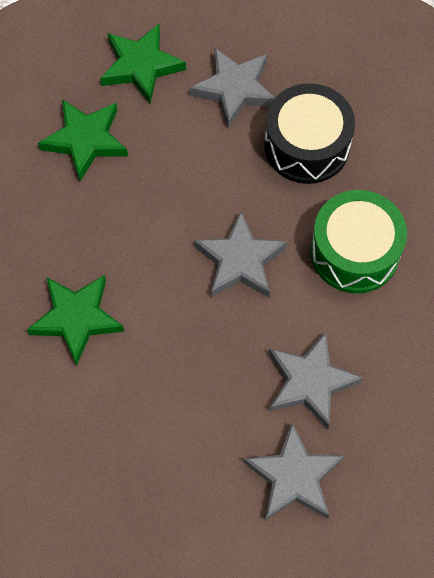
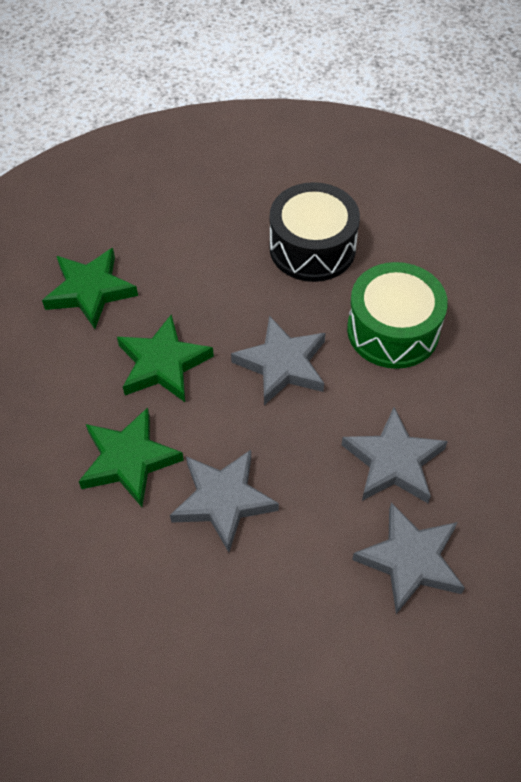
camera: 15 degrees left, 10 degrees down
green star [100,24,186,103] -> green star moved to [117,315,214,402]
grey star [190,47,275,128] -> grey star moved to [170,450,279,552]

